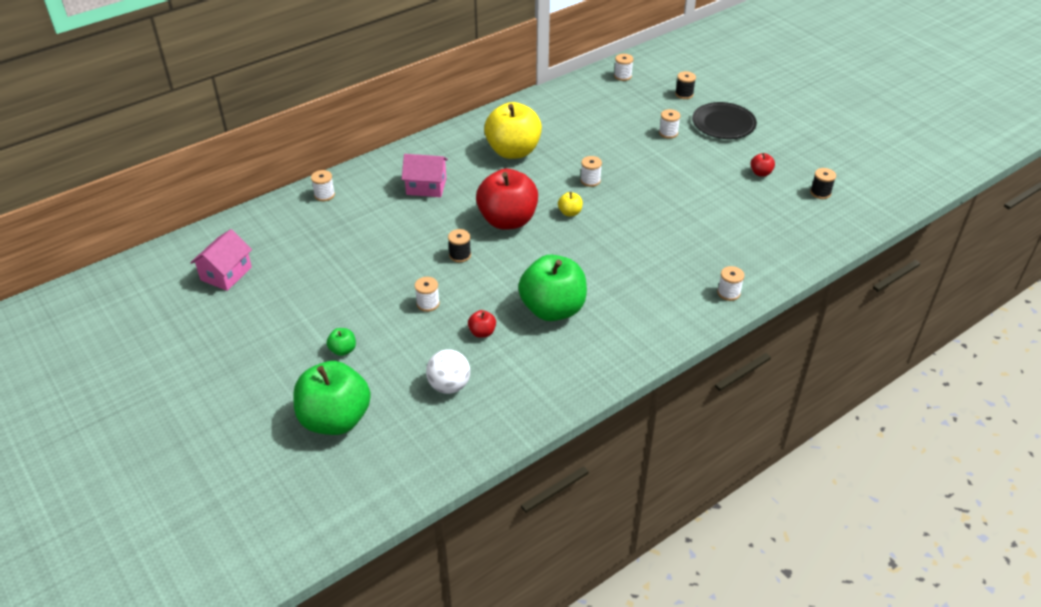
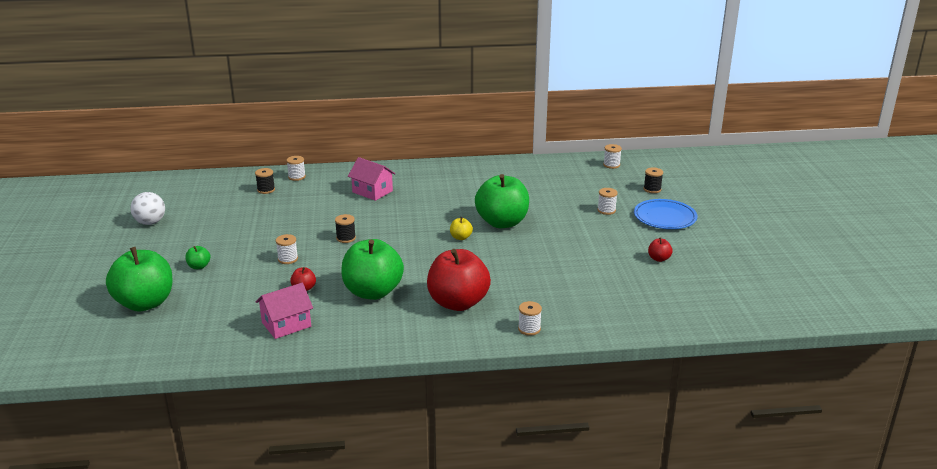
camera: 30 degrees right, 15 degrees down
pink house [190,229,252,291] -> pink house moved to [256,283,313,339]
white ball [426,349,470,394] -> white ball moved to [130,192,165,225]
red apple [476,169,538,230] -> red apple moved to [427,249,491,311]
yellow apple [484,102,542,159] -> none
white spool [580,156,602,187] -> green apple [475,174,529,228]
black plate [692,102,757,139] -> blue plate [634,199,697,229]
black spool [810,168,836,199] -> black spool moved to [255,168,275,194]

